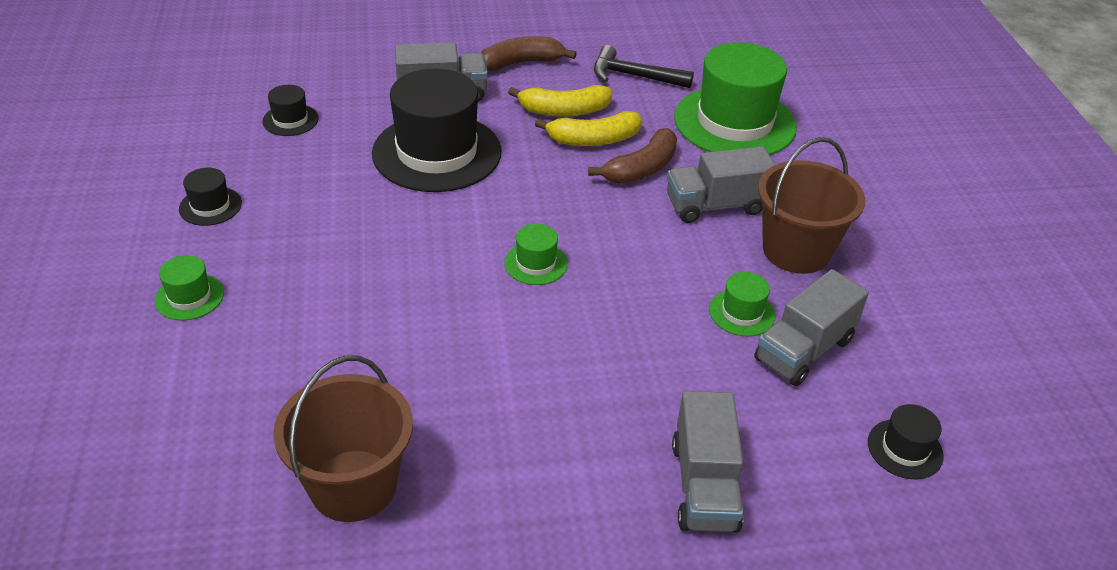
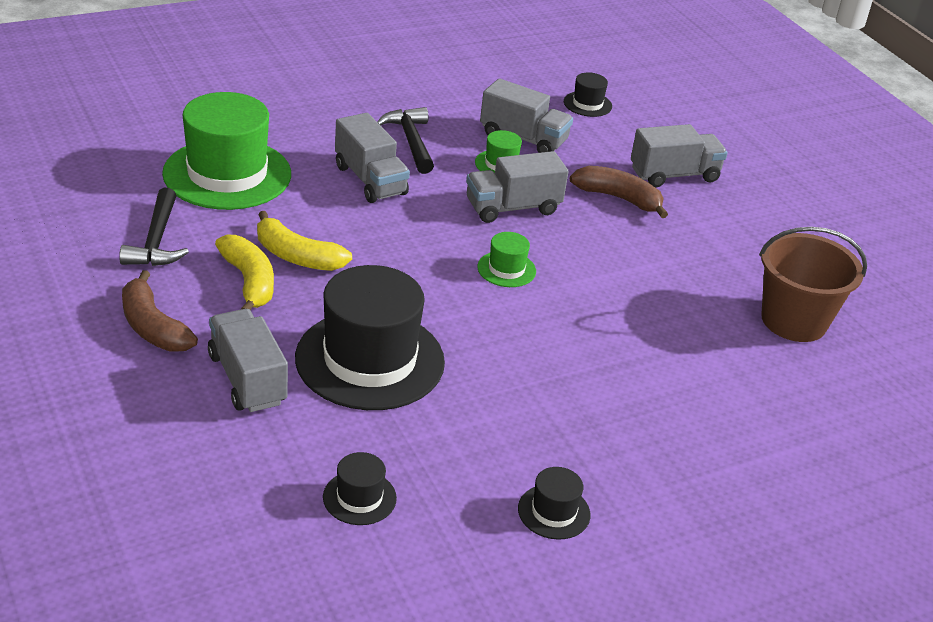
camera: 110 degrees left, 5 degrees down
green hat [155,255,224,321] -> none
yellow banana [535,111,642,146] -> yellow banana turned 150 degrees clockwise [257,211,352,271]
brown banana [588,128,677,184] -> brown banana moved to [570,166,668,218]
brown bucket [758,137,865,274] -> black hammer [377,107,434,174]
none -> grey truck [466,151,569,223]

